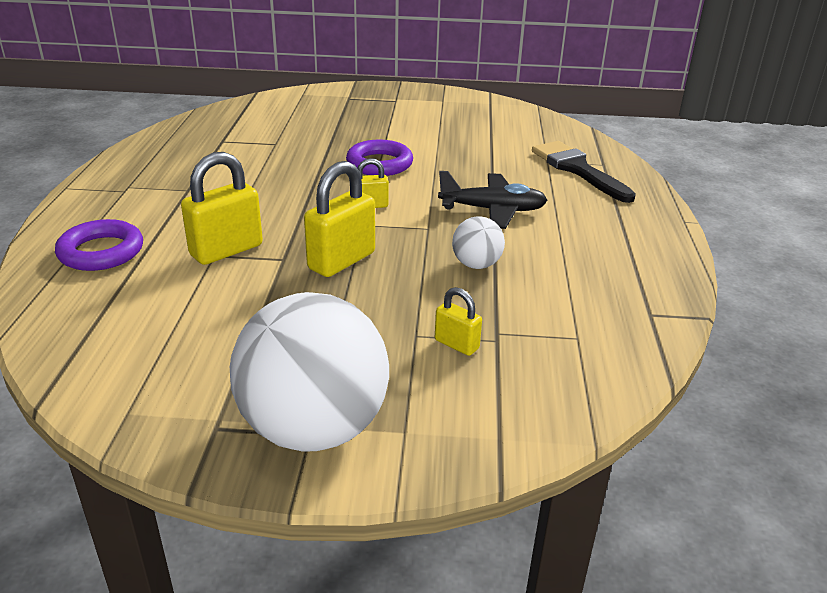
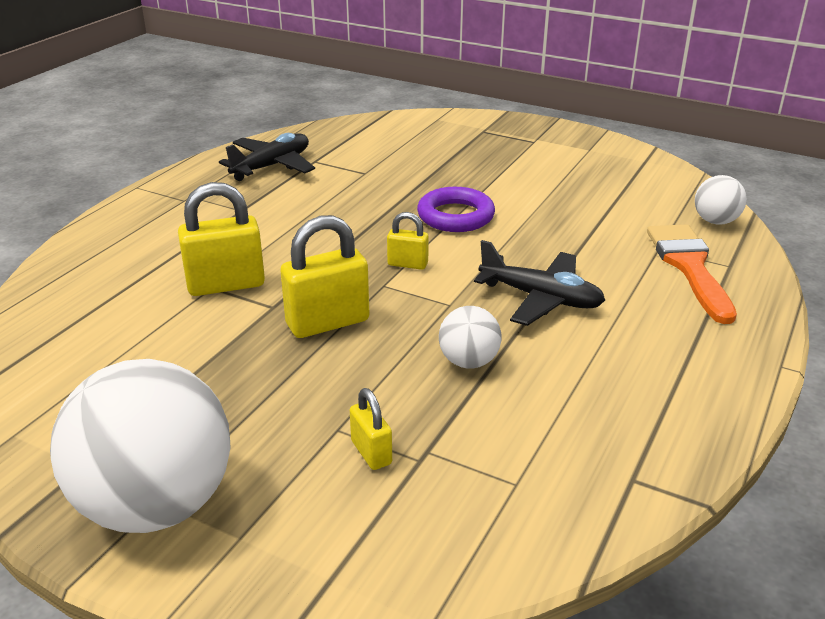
camera: 25 degrees right, 0 degrees up
purple ring [55,219,143,271] -> none
black brush [532,141,636,203] -> orange brush [647,225,737,324]
none -> black plane [219,133,315,181]
none -> white ball [695,175,747,225]

